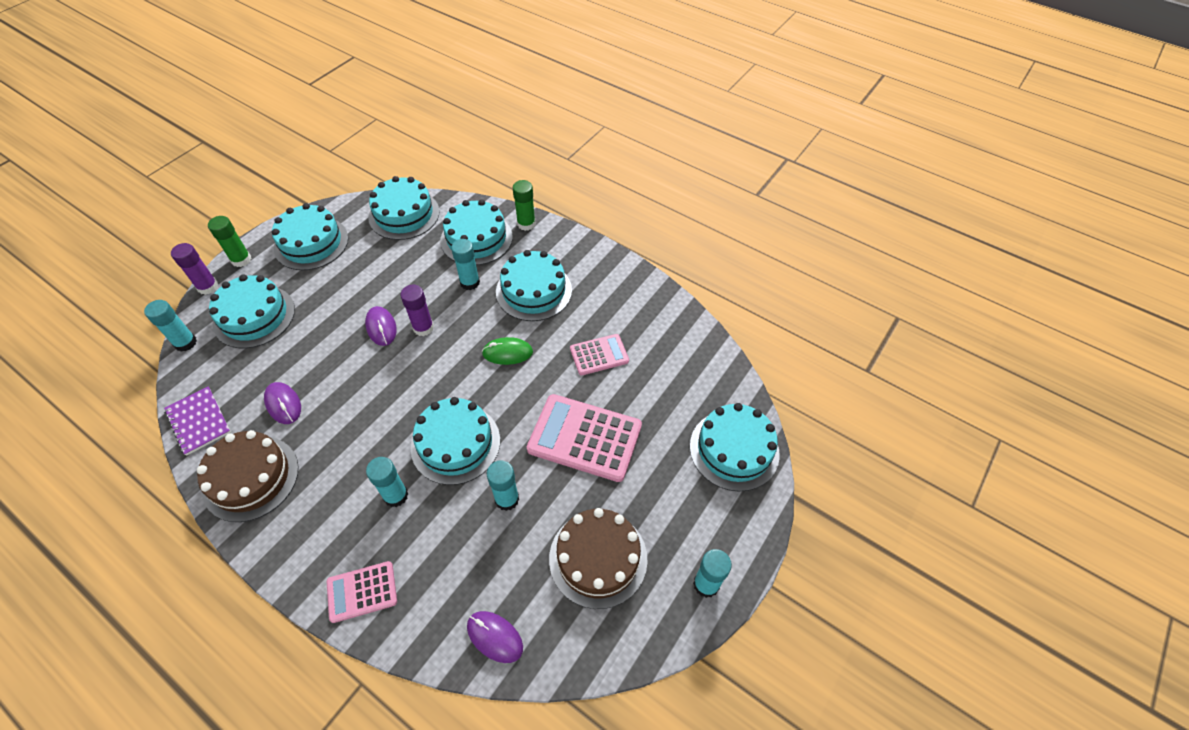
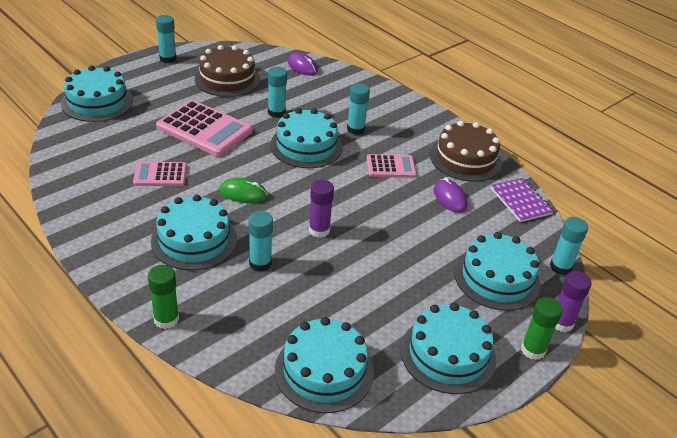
camera: 170 degrees left, 15 degrees down
pink calculator [327,561,397,623] -> pink calculator moved to [367,154,417,178]
purple mouse [365,306,397,346] -> none
turquoise cake [440,199,513,265] -> none

